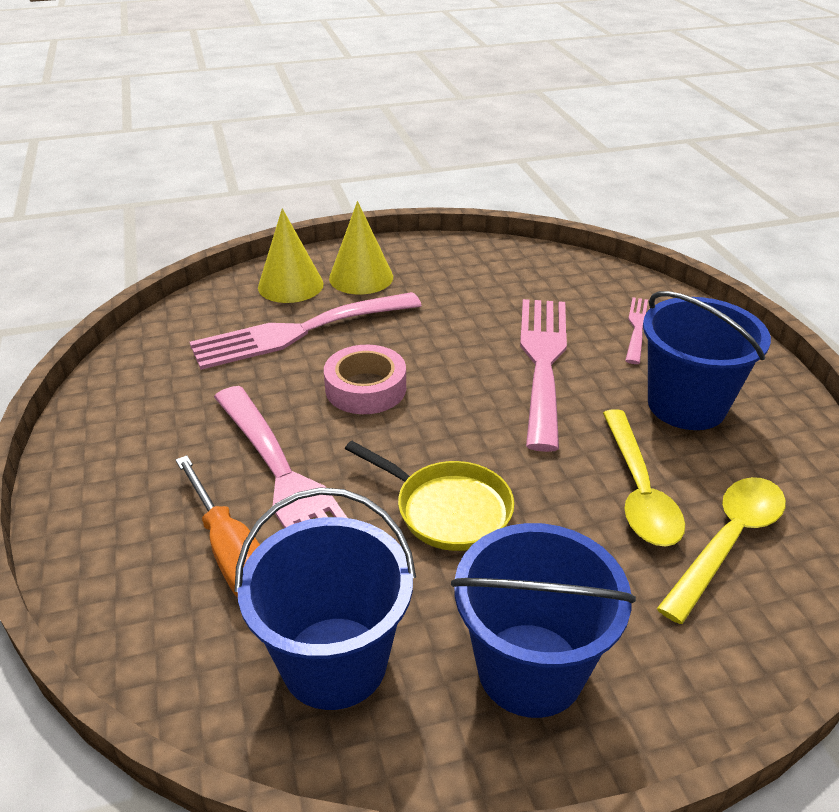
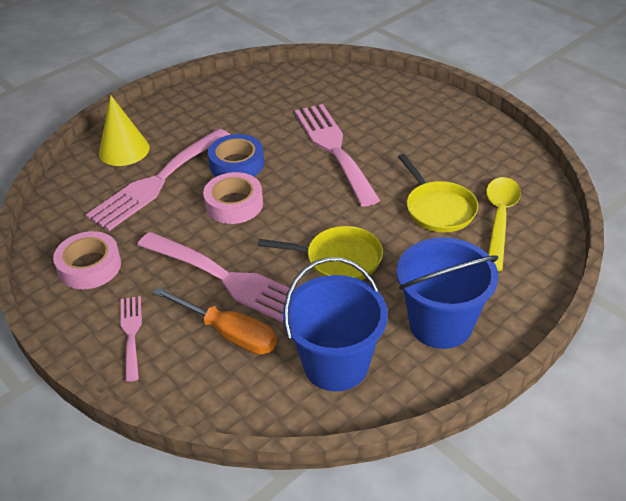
camera: 25 degrees left, 5 degrees up
yellow cone [329,201,393,294] -> none
yellow spoon [603,409,685,547] -> yellow pan [398,154,478,232]
pink fork [625,297,650,364] -> pink fork moved to [121,296,142,382]
blue bucket [643,291,771,430] -> none
none -> pink tape [53,231,121,289]
none -> blue tape [208,134,264,177]

